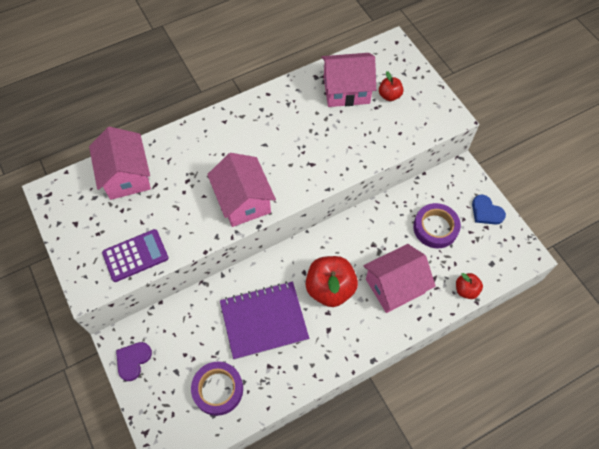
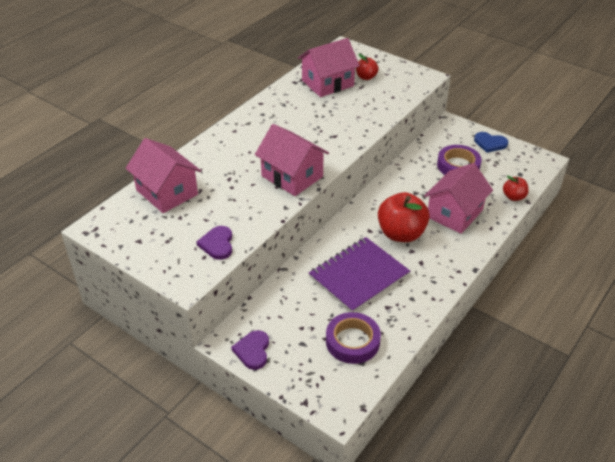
camera: 25 degrees left, 20 degrees down
purple calculator [102,229,168,282] -> purple heart [196,226,232,260]

